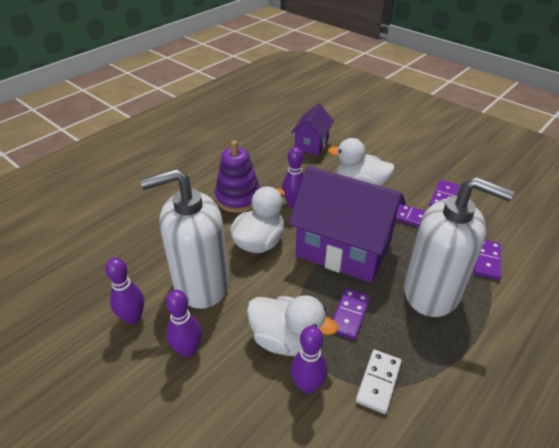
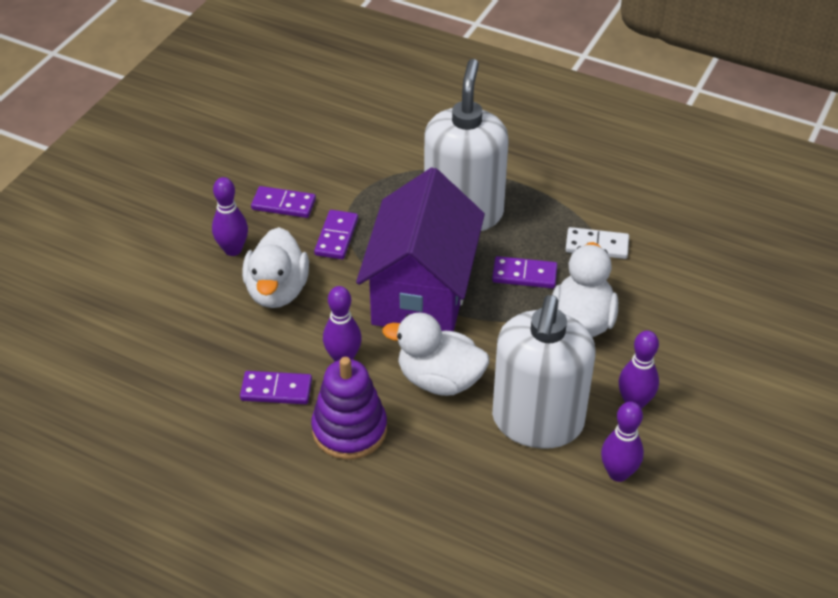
camera: 105 degrees left, 5 degrees up
white soap dispenser [140,169,229,309] -> white soap dispenser turned 45 degrees clockwise [492,295,595,449]
purple house [291,103,334,155] -> none
purple bowling pin [291,326,328,394] -> purple bowling pin moved to [212,177,248,256]
purple domino [474,240,501,280] -> purple domino moved to [240,371,312,404]

